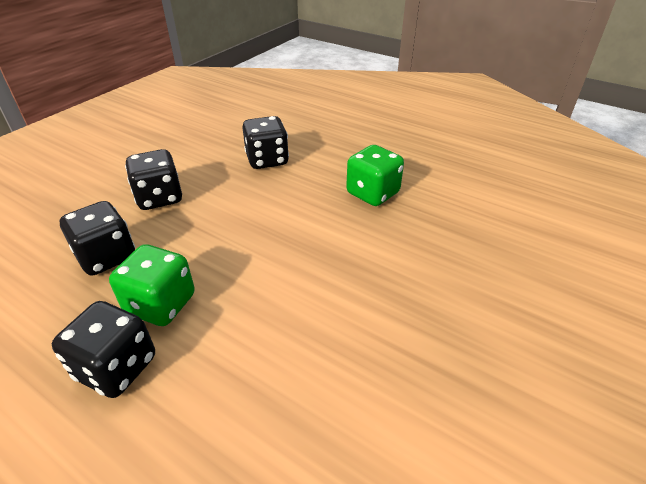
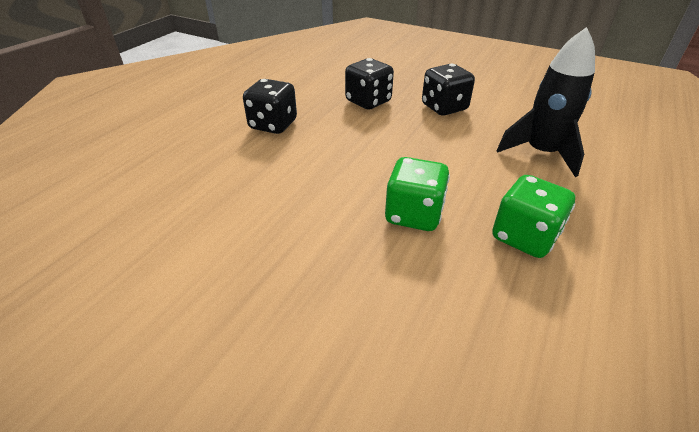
camera: 85 degrees right, 0 degrees up
green dice [109,244,195,326] -> green dice moved to [385,157,450,231]
black dice [242,116,289,169] -> black rocket [497,27,595,177]

